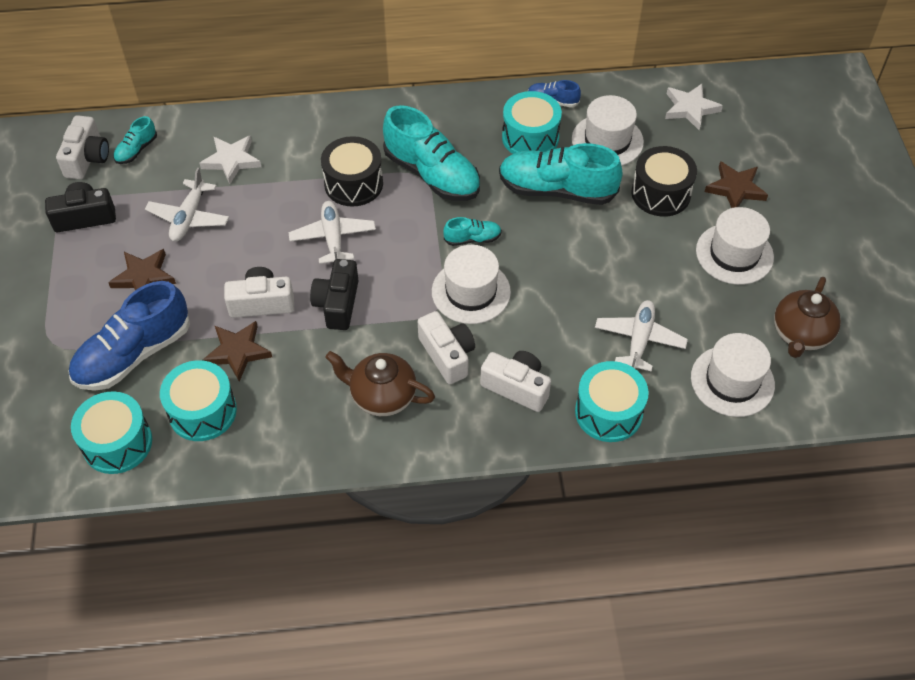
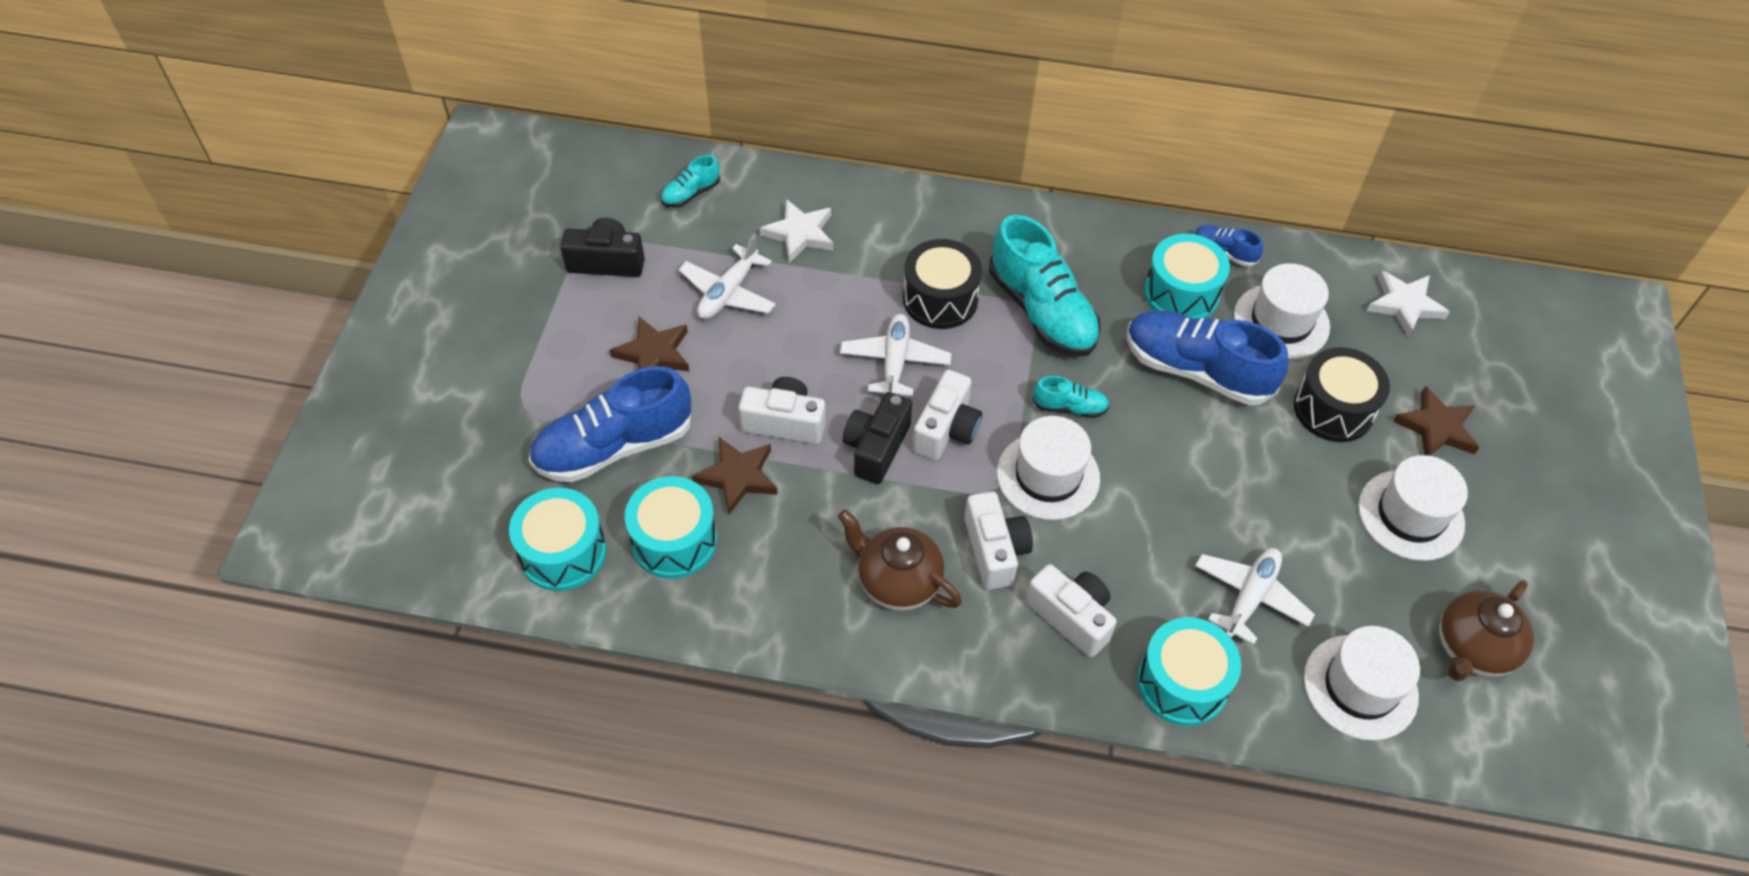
camera: 15 degrees right, 0 degrees up
white camera [56,115,109,179] -> white camera moved to [913,370,982,460]
turquoise shoe [499,143,623,205] -> blue shoe [1127,310,1289,405]

